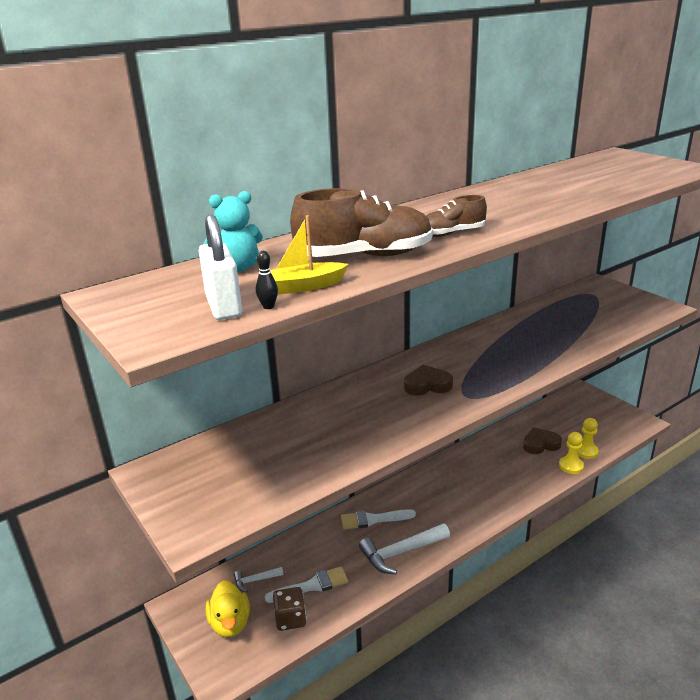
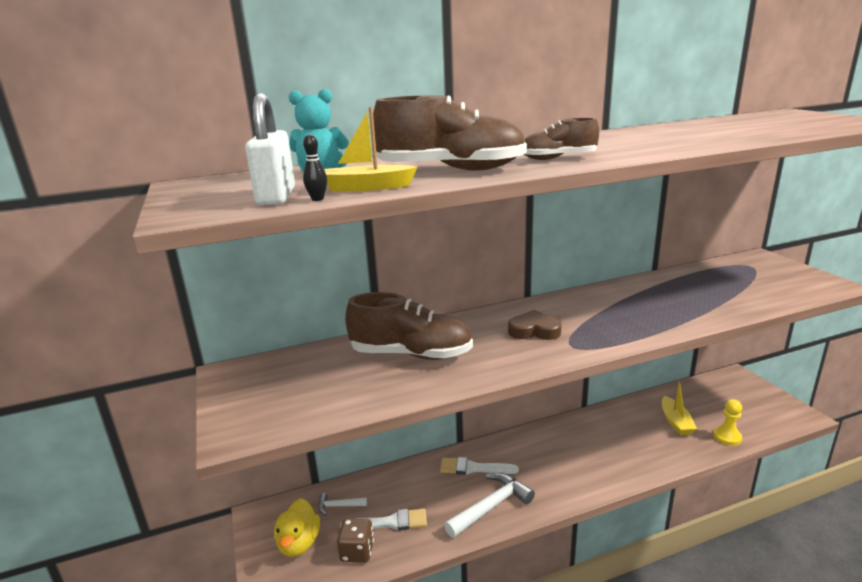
camera: 15 degrees right, 5 degrees down
white hammer [359,523,450,575] -> white hammer turned 150 degrees clockwise [444,473,535,538]
brown heart [523,427,562,454] -> yellow boat [662,380,697,435]
yellow pawn [559,432,584,474] -> none
none -> brown shoe [345,292,473,360]

